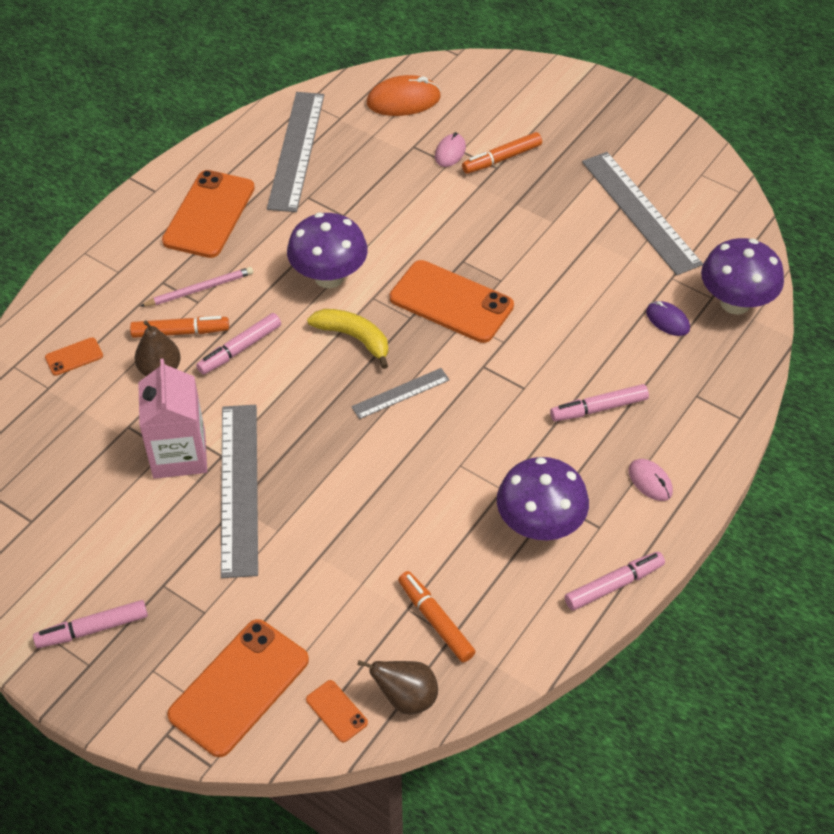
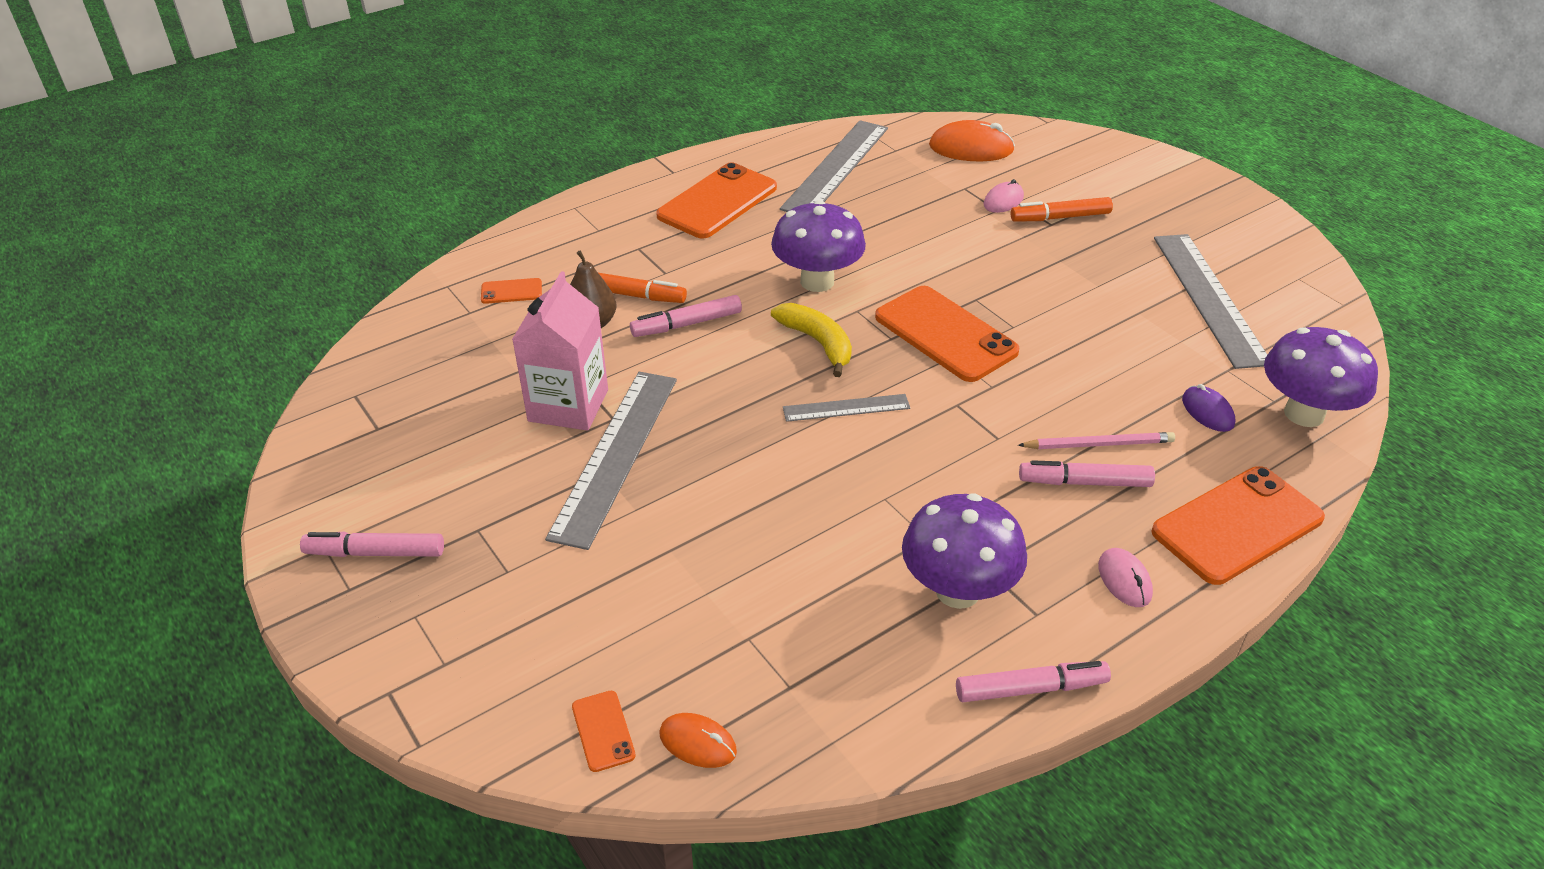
camera: 20 degrees right, 10 degrees down
pink pencil [141,267,253,306] -> pink pencil moved to [1018,432,1175,449]
orange phone [167,619,309,757] -> orange phone moved to [1151,466,1325,585]
brown pear [358,660,438,714] -> orange mouse [659,713,737,768]
orange marker [398,571,476,663] -> none

